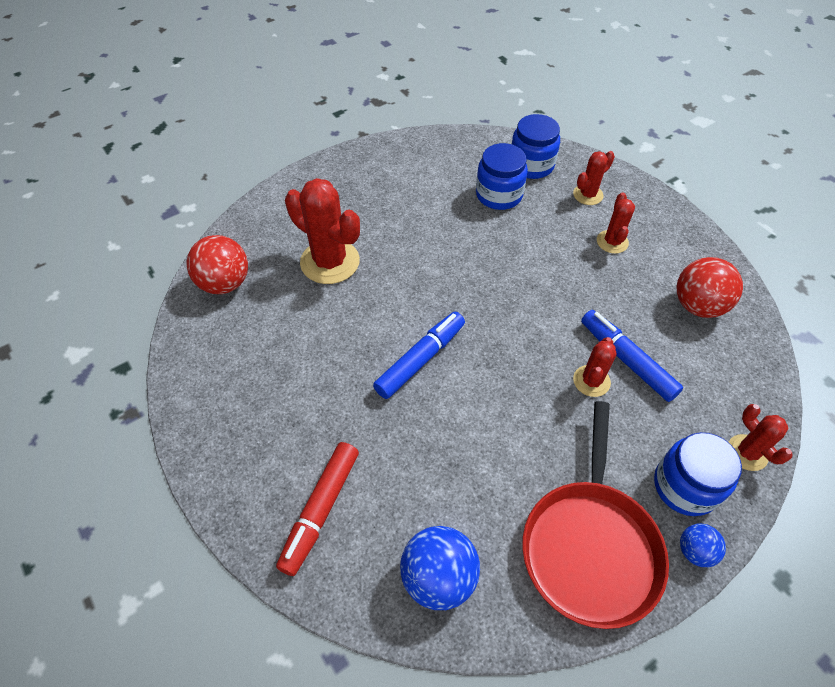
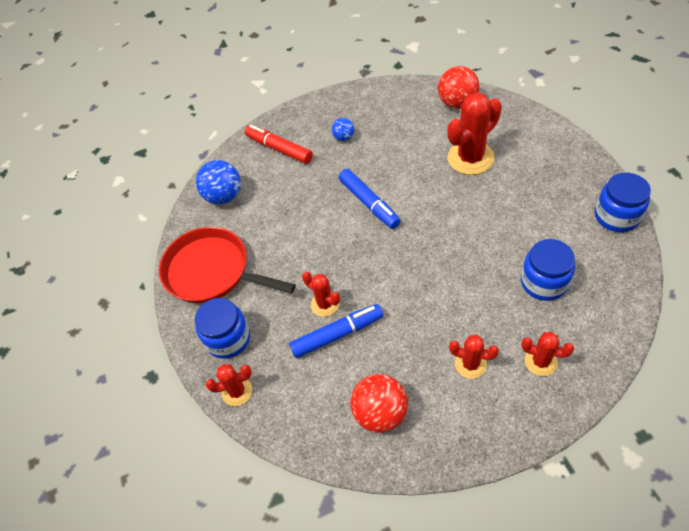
camera: 110 degrees right, 0 degrees up
blue jar [511,114,560,179] -> blue jar moved to [595,173,651,232]
red cactus [573,151,615,205] -> red cactus turned 45 degrees counterclockwise [521,332,574,376]
blue ball [680,524,726,567] -> blue ball moved to [332,118,354,141]

